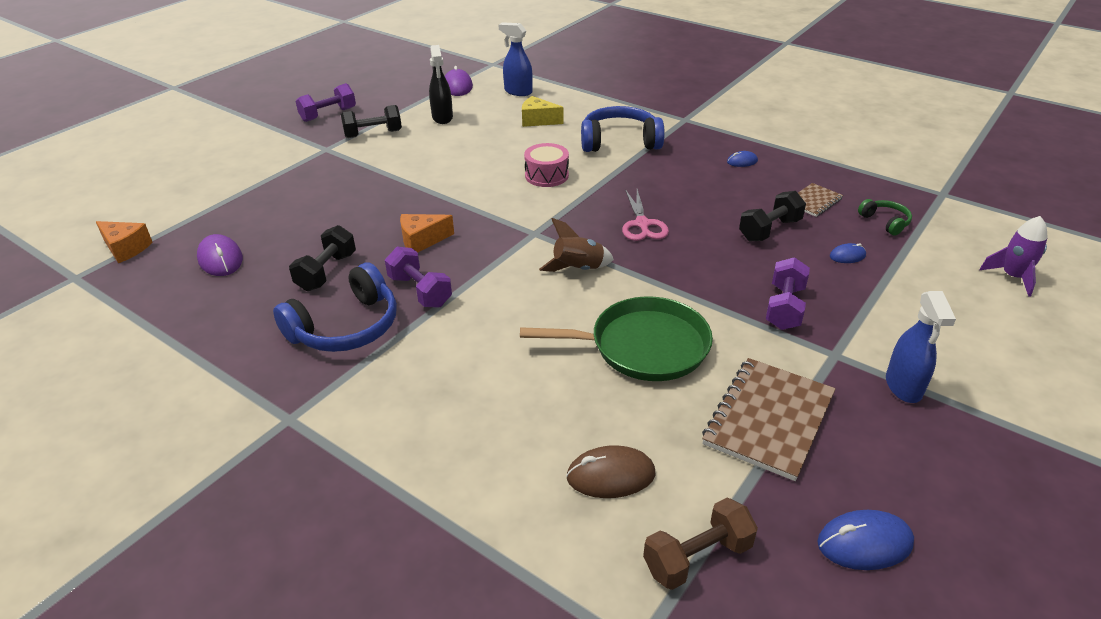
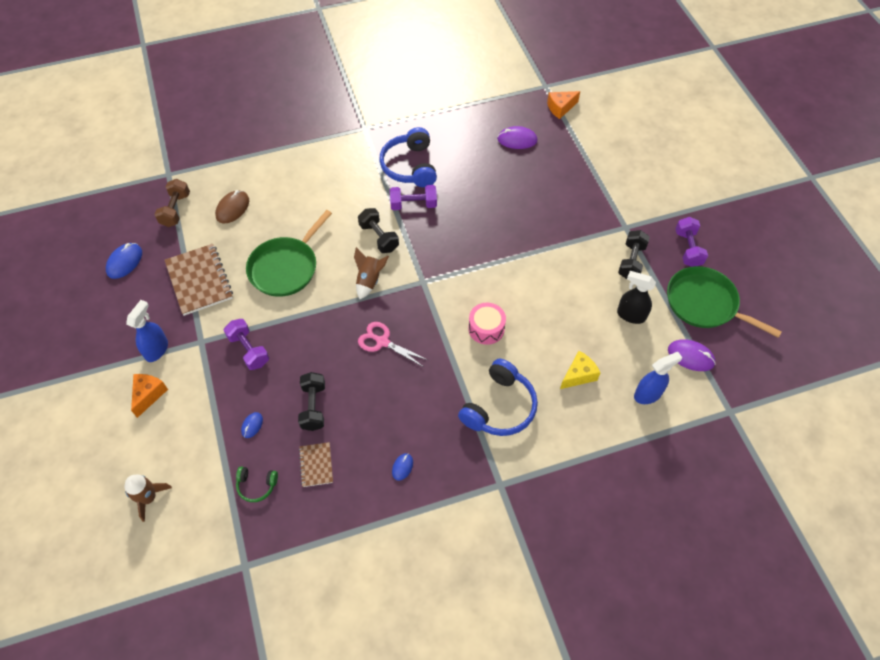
camera: 125 degrees right, 20 degrees up
black dumbbell [289,225,356,291] -> black dumbbell moved to [358,208,399,253]
orange cheese [400,214,454,252] -> orange cheese moved to [131,374,168,418]
blue spray bottle [886,291,956,403] -> blue spray bottle turned 75 degrees clockwise [126,300,168,362]
purple rocket [980,216,1048,297] -> brown rocket [124,474,172,522]
none -> green pan [667,266,782,338]

